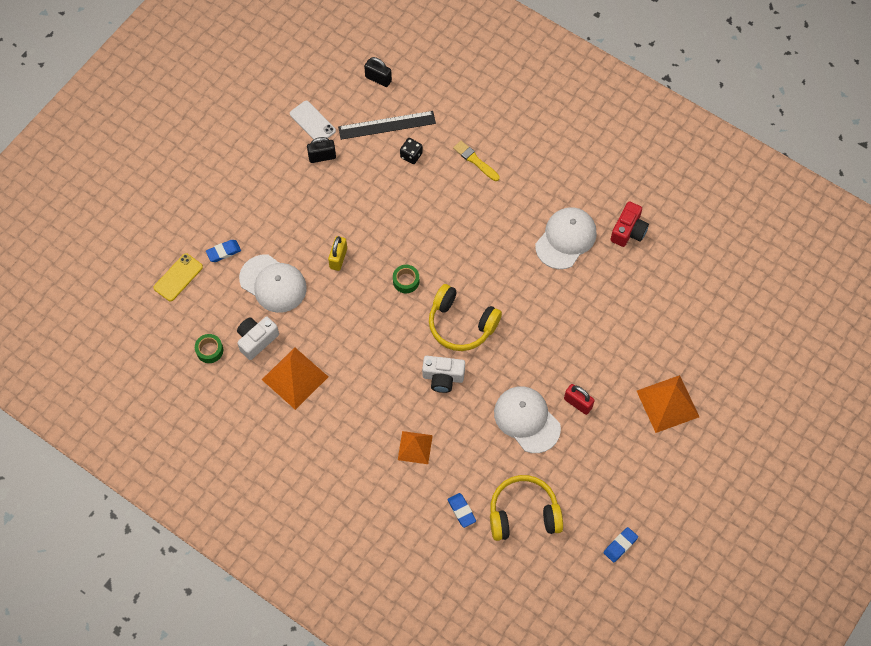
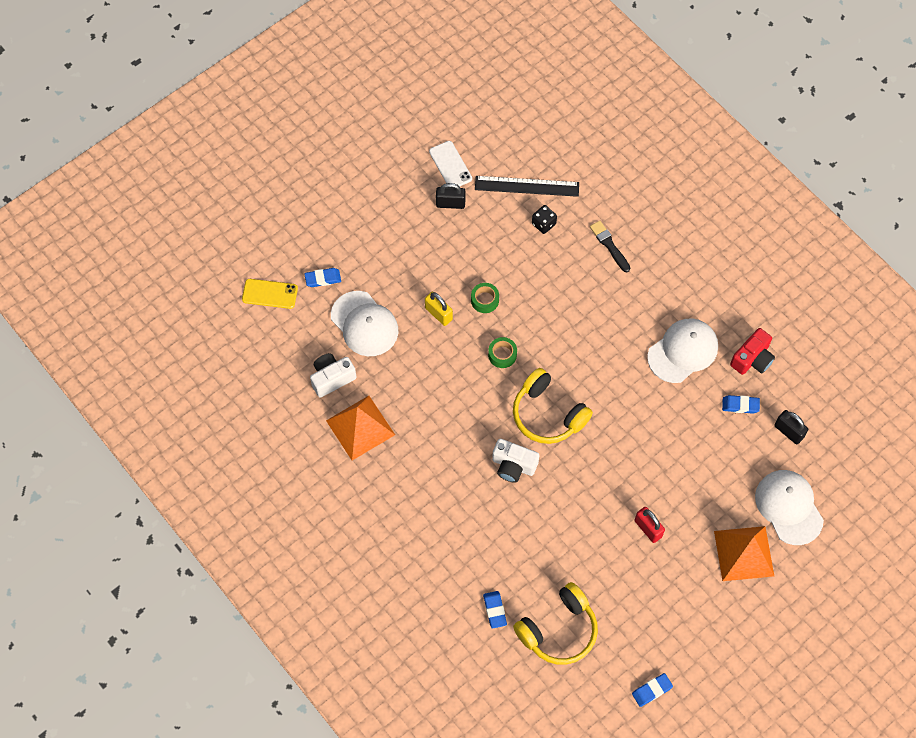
camera: 15 degrees right, 0 degrees up
yellow phone [153,253,203,301] -> yellow phone turned 45 degrees clockwise [242,279,298,309]
green tape [195,334,223,363] -> green tape moved to [471,283,499,313]
yellow padlock [328,236,347,271] -> yellow padlock turned 75 degrees counterclockwise [425,292,453,326]
black padlock [364,57,392,87] -> black padlock moved to [775,410,808,445]
orange pyramid [398,431,433,464] -> none
yellow brush [453,141,500,181] -> black brush [590,221,630,272]
yellow headphones [490,475,563,541] -> yellow headphones turned 135 degrees clockwise [513,582,598,665]
white cap [494,386,561,453] -> white cap moved to [755,470,824,545]
none -> blue eraser [722,395,760,414]

